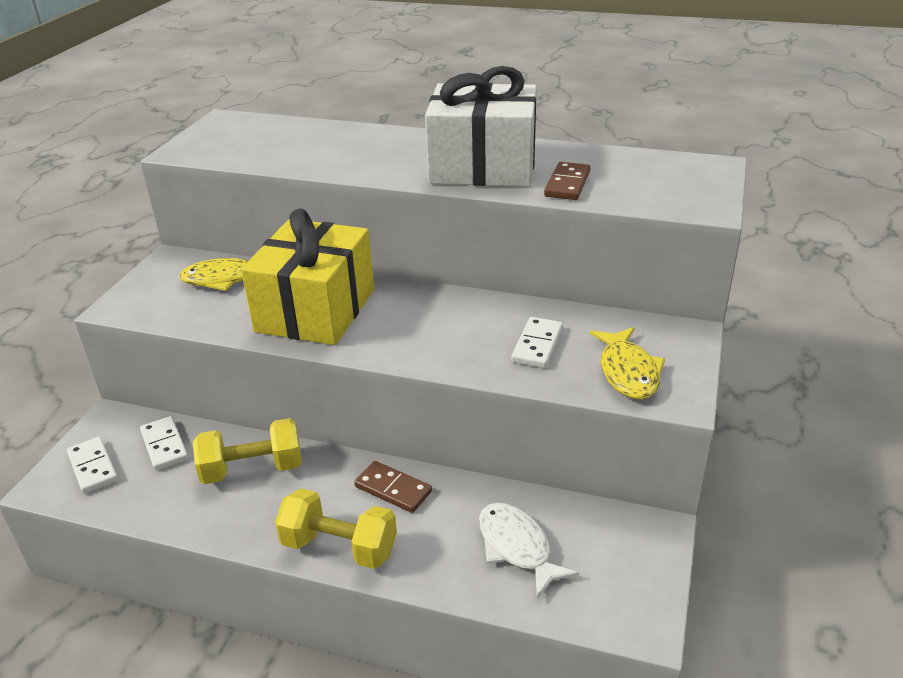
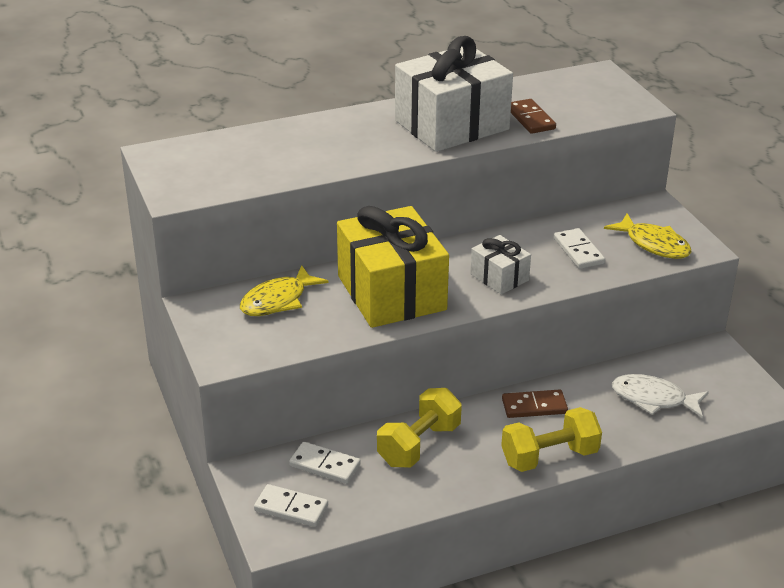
camera: 40 degrees left, 0 degrees up
none -> white gift [470,235,531,294]

